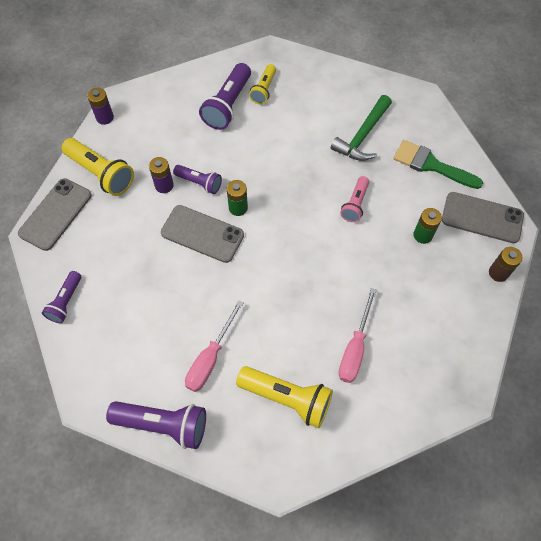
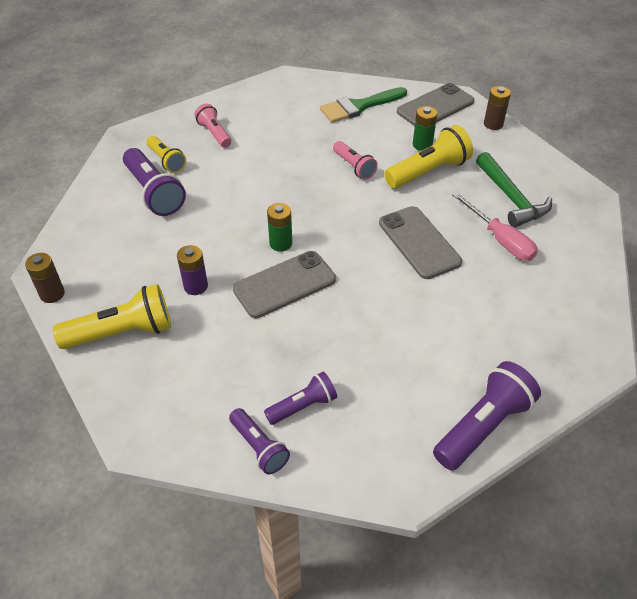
camera: 55 degrees left, 15 degrees down
grey phone [18,178,92,251] -> grey phone moved to [379,206,462,279]
purple battery [87,88,114,125] -> brown battery [25,253,65,303]
purple flashlight [173,165,222,194] -> purple flashlight moved to [264,371,337,425]
pink screwdriver [185,300,244,392] -> none
yellow flashlight [236,366,333,428] -> yellow flashlight moved to [384,125,473,188]
green hammer [331,95,392,161] -> green hammer moved to [476,152,552,227]
none -> pink flashlight [194,104,231,148]

